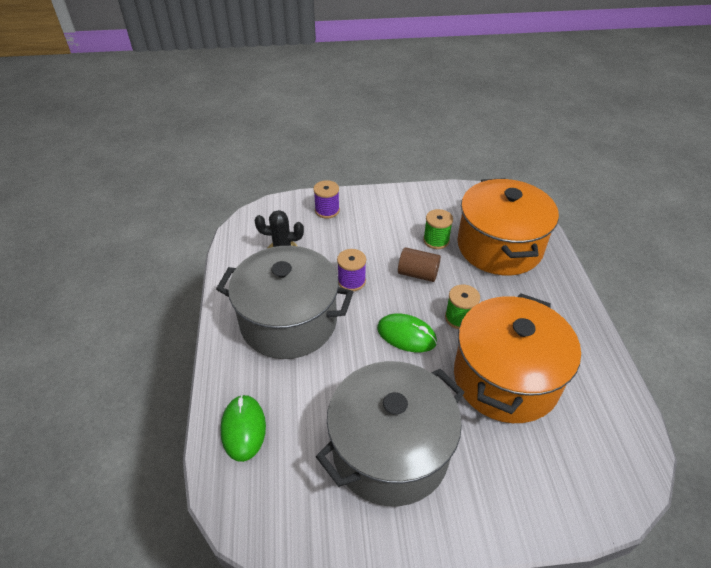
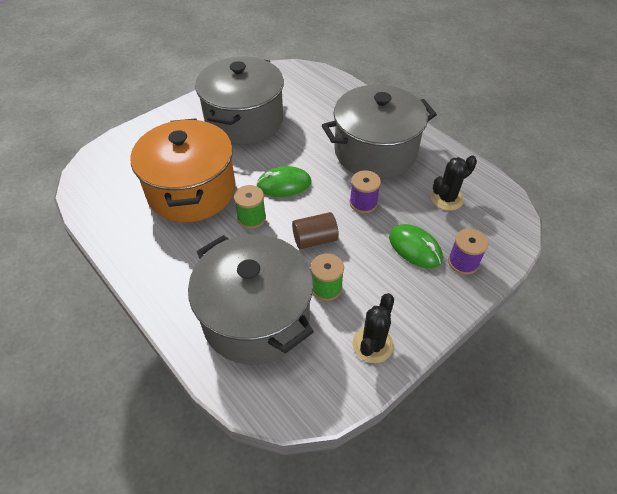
camera: 145 degrees right, 5 degrees up
green mouse [220,394,266,462] -> green mouse moved to [389,224,443,268]
orange pot [457,178,559,276] -> grey pot [188,235,314,365]
none -> black cactus [353,293,394,363]

